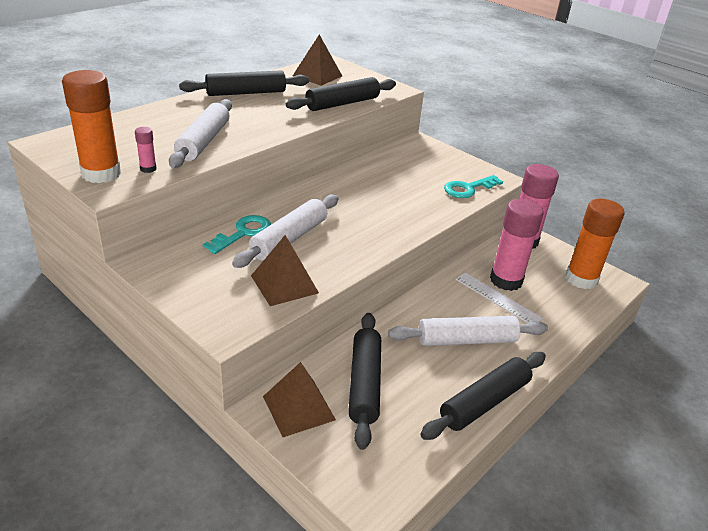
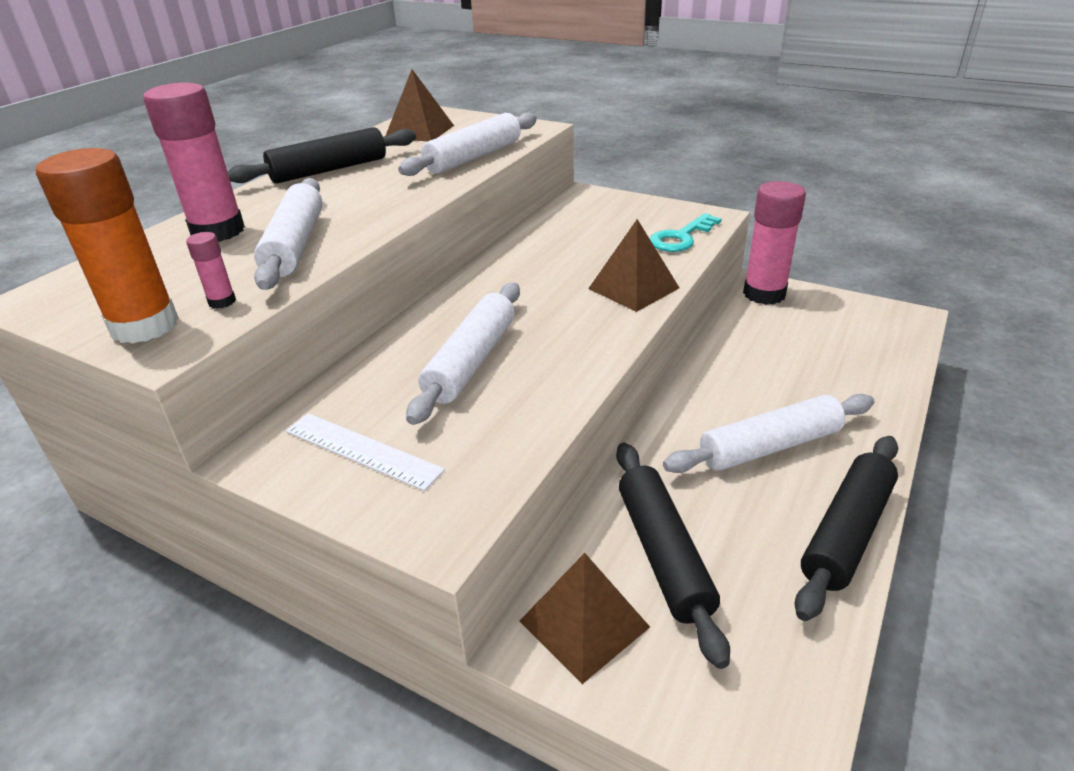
camera: 10 degrees left, 0 degrees up
turquoise key [203,215,271,254] -> none
brown pyramid [251,235,319,306] -> brown pyramid moved to [588,219,679,312]
black rolling pin [286,77,396,111] -> white rolling pin [398,113,537,176]
white ruler [455,272,543,323] -> white ruler moved to [286,413,445,491]
pink glue stick [490,198,544,291] -> pink glue stick moved to [143,83,245,242]
orange glue stick [565,199,625,289] -> none

